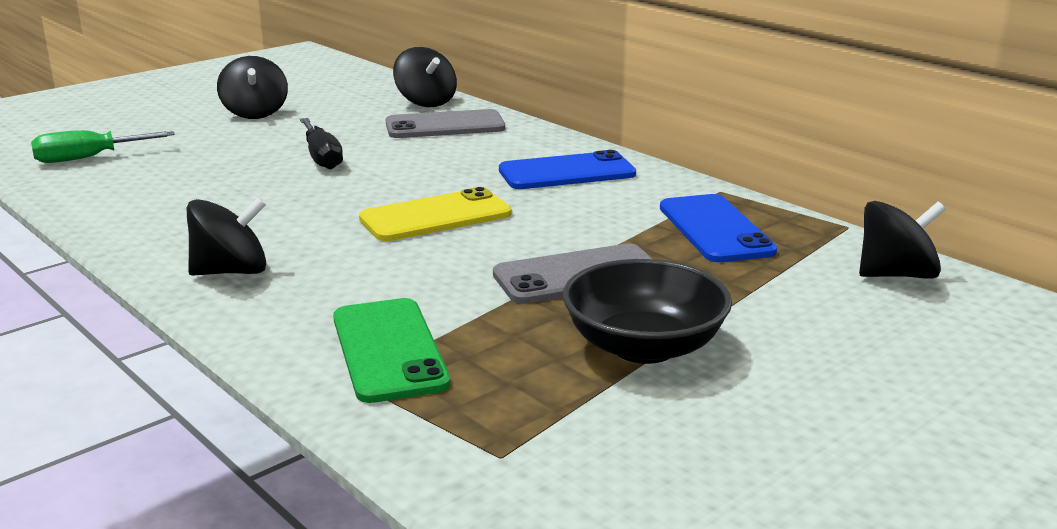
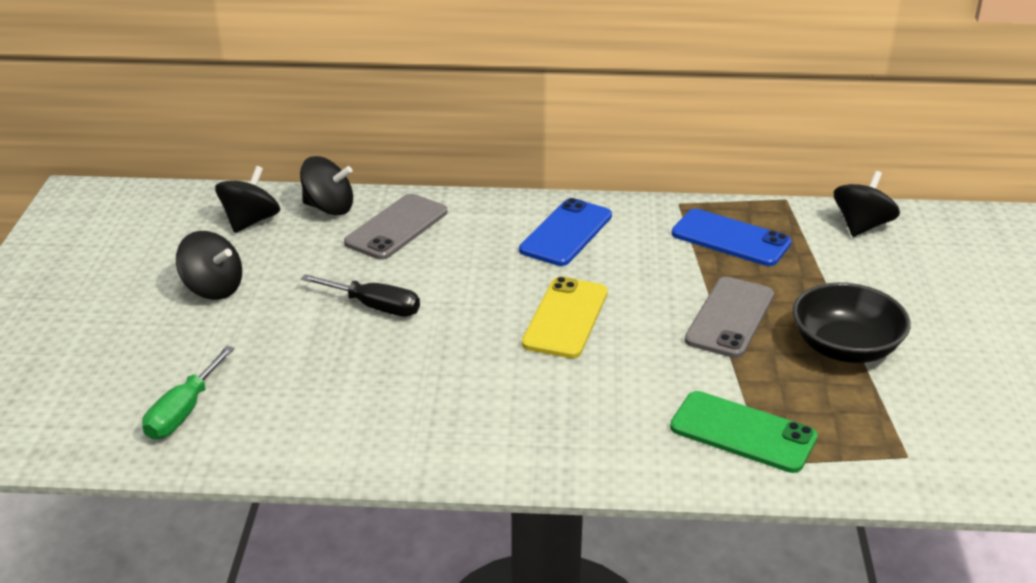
camera: 45 degrees left, 10 degrees up
black spinning top [187,197,267,276] -> black spinning top moved to [215,166,280,233]

